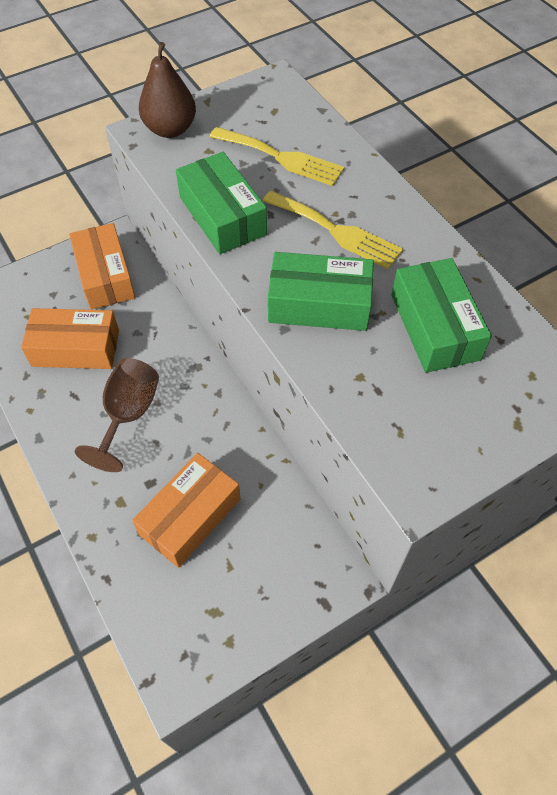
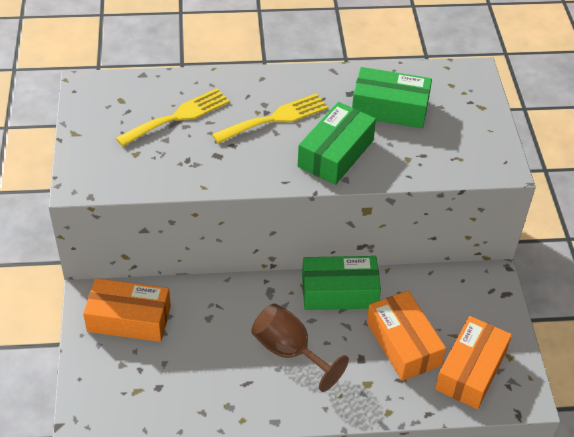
camera: 65 degrees left, 10 degrees down
orange box [21,308,119,369] -> orange box moved to [435,316,512,409]
brown pear [139,42,196,138] -> none
green box [176,152,267,254] -> green box moved to [302,256,381,310]

